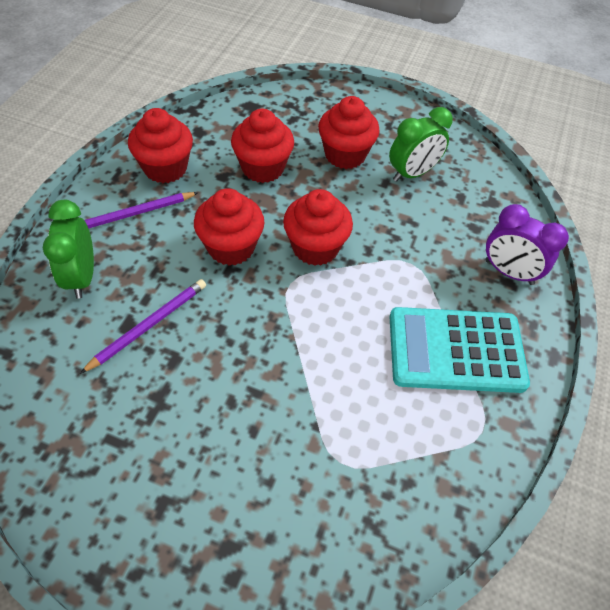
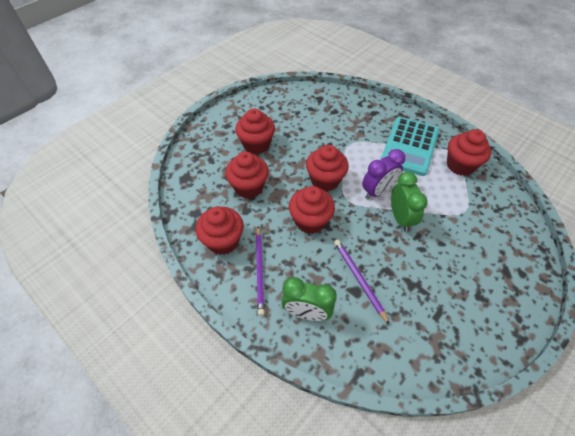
camera: 65 degrees left, 0 degrees up
green clock [389,107,453,182] -> green clock moved to [391,172,428,232]
purple clock [485,204,569,285] -> purple clock moved to [362,149,405,199]
none -> red cupcake [447,129,491,176]

